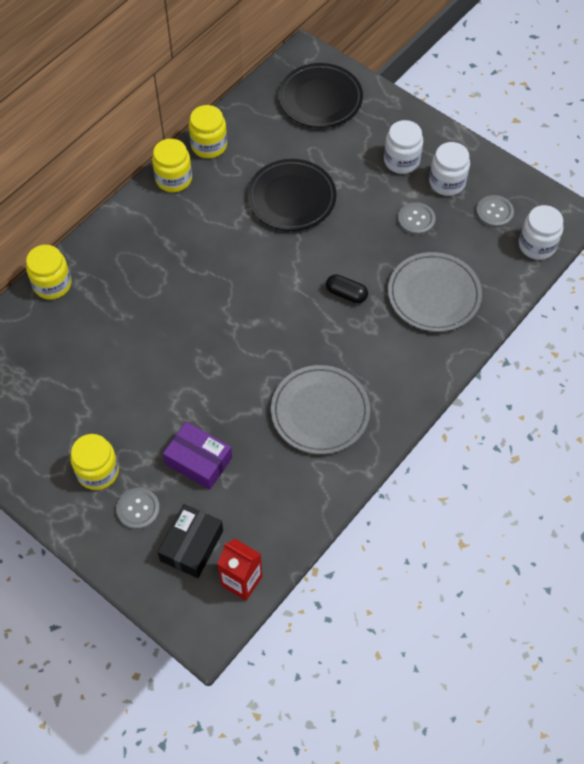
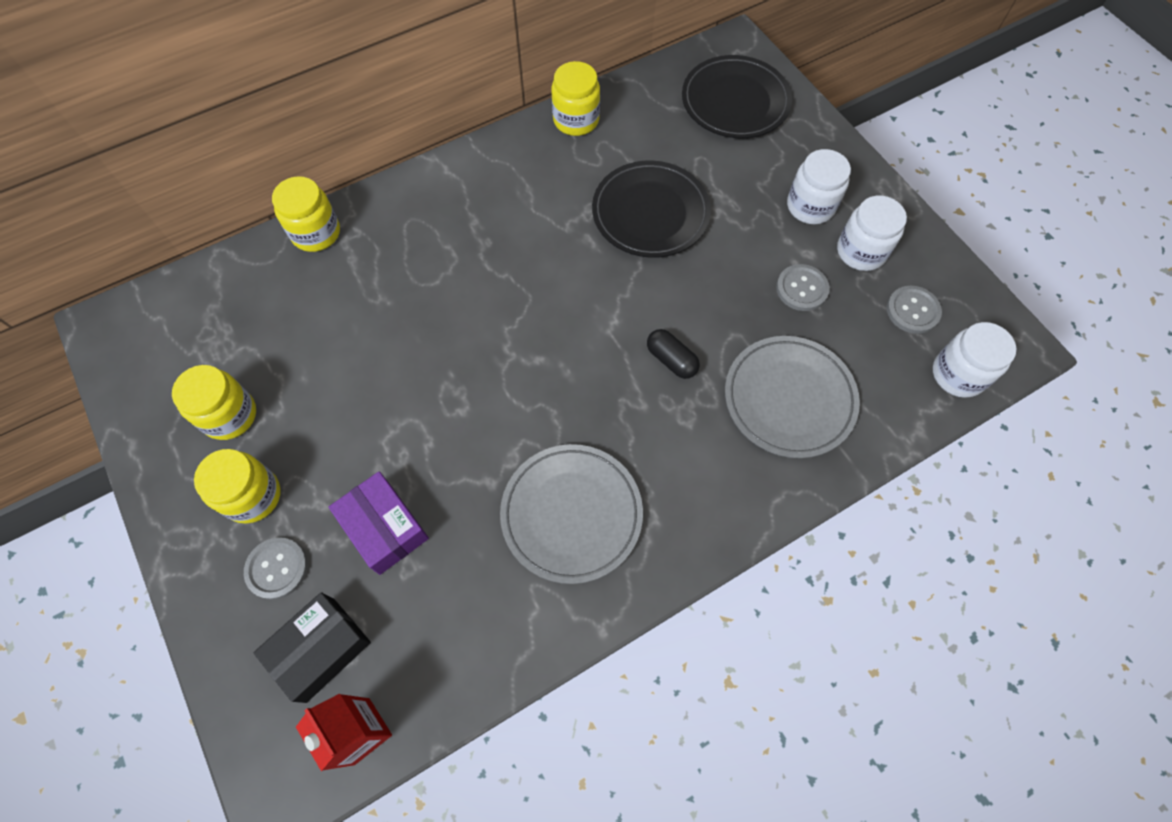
camera: 20 degrees right, 5 degrees up
yellow jar [152,139,192,192] -> yellow jar moved to [172,365,256,440]

